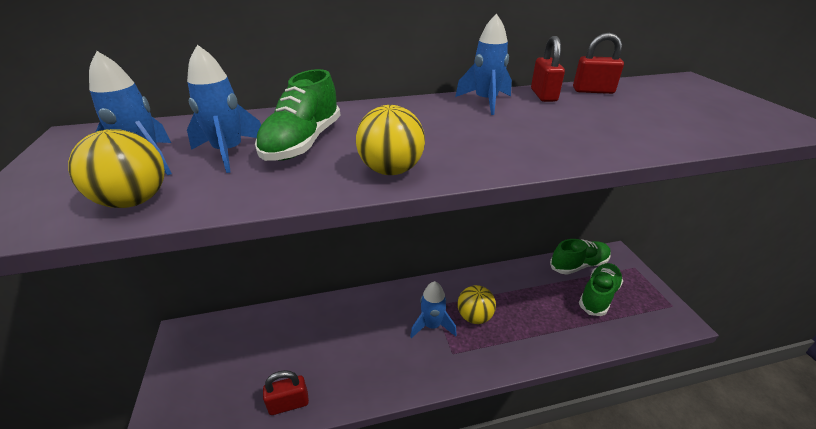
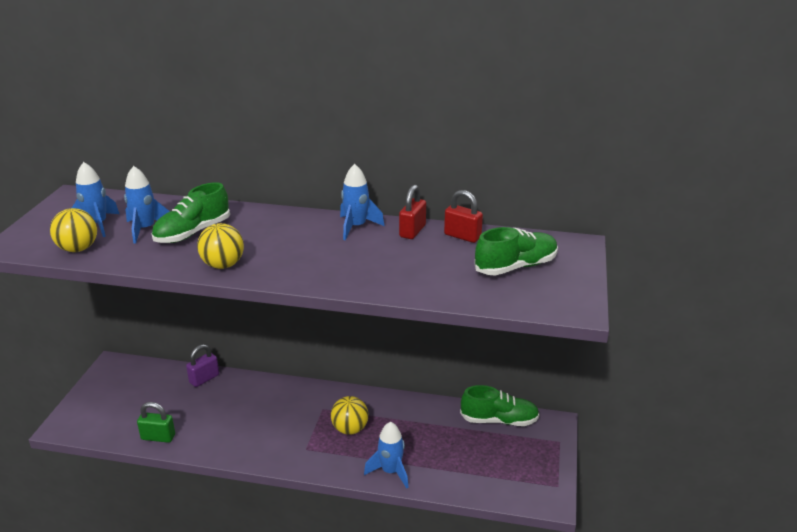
camera: 25 degrees right, 5 degrees down
red padlock [263,370,309,415] -> green padlock [137,402,175,443]
blue rocket [410,281,457,338] -> blue rocket moved to [364,422,408,488]
green shoe [579,263,623,316] -> green shoe moved to [474,227,558,275]
none -> purple padlock [186,344,219,387]

